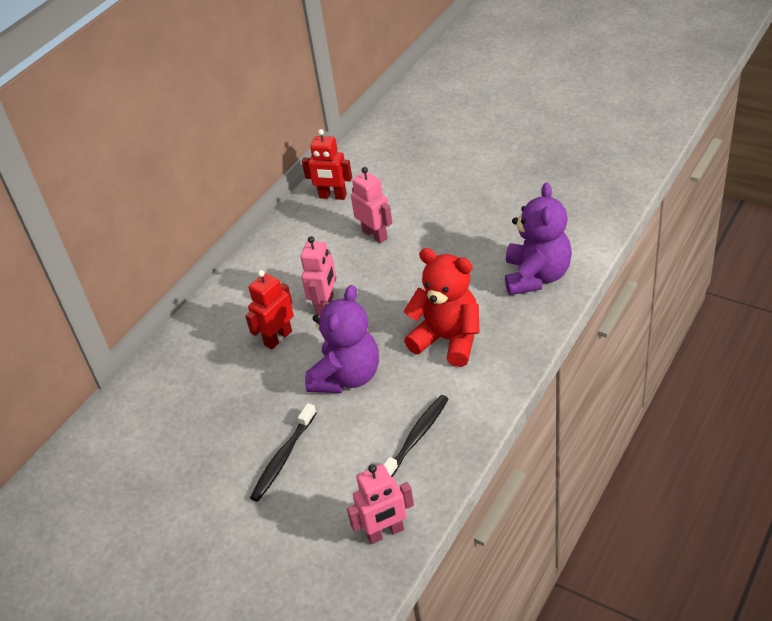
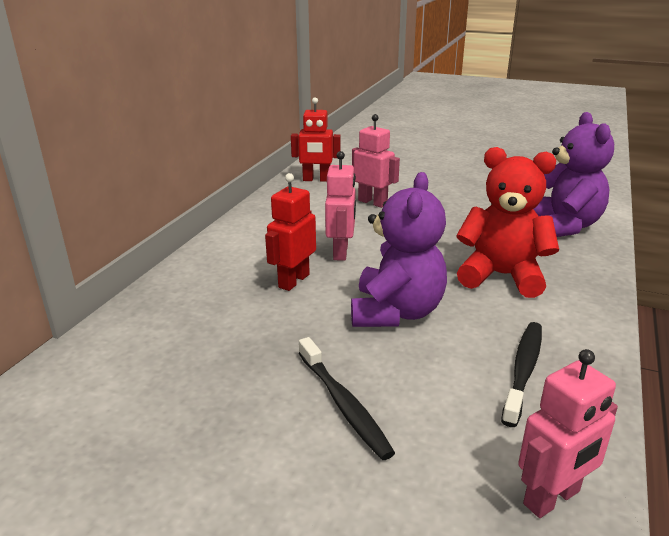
camera: 15 degrees left, 15 degrees down
black toothbrush [250,403,316,502] -> black toothbrush turned 45 degrees counterclockwise [299,337,395,460]

